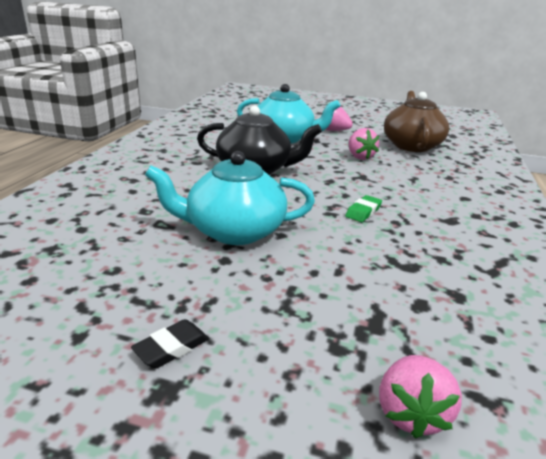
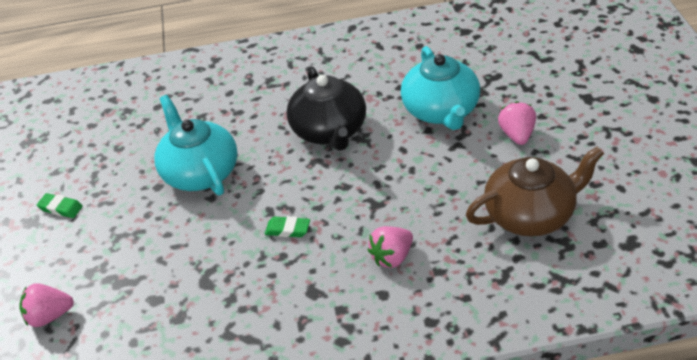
camera: 70 degrees right, 15 degrees up
black eraser [131,319,209,368] -> green eraser [37,193,83,218]
pink strawberry [348,128,379,160] -> pink strawberry moved to [368,226,413,268]

